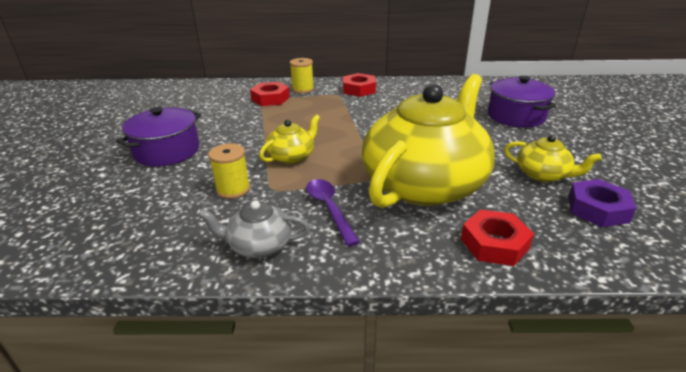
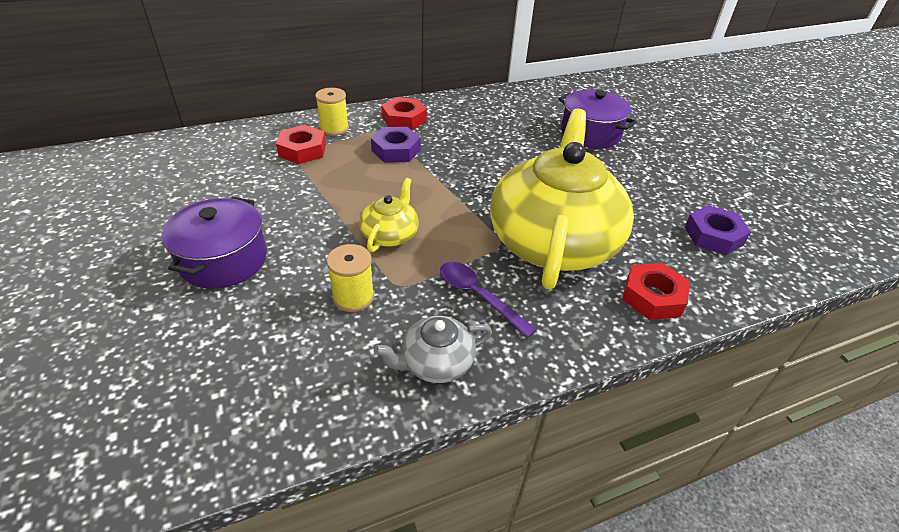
camera: 25 degrees left, 10 degrees up
yellow teapot [504,135,602,182] -> none
none -> purple nut [371,127,421,163]

